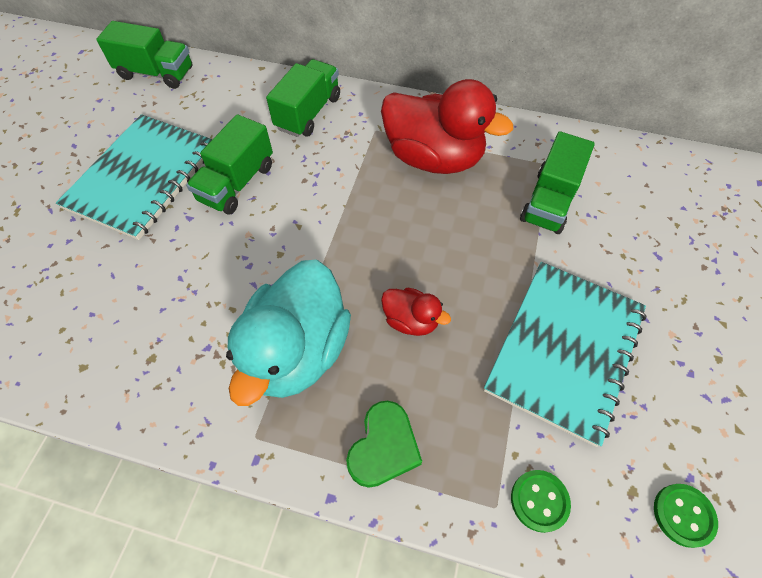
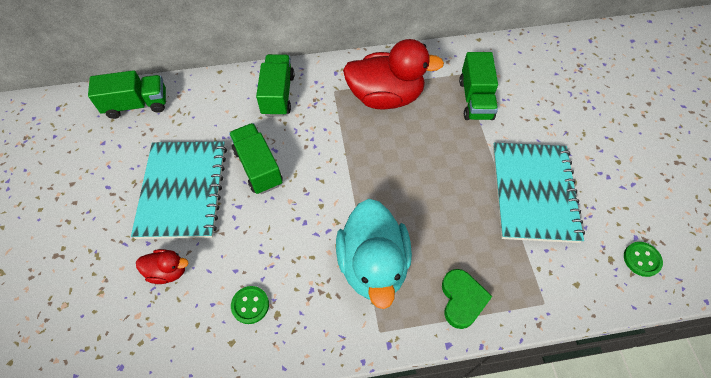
camera: 25 degrees left, 0 degrees up
green truck [186,114,273,215] -> green truck turned 150 degrees clockwise [229,123,283,194]
red duck [381,287,451,336] -> red duck moved to [136,249,188,284]
green button [511,470,571,533] -> green button moved to [231,286,269,324]

